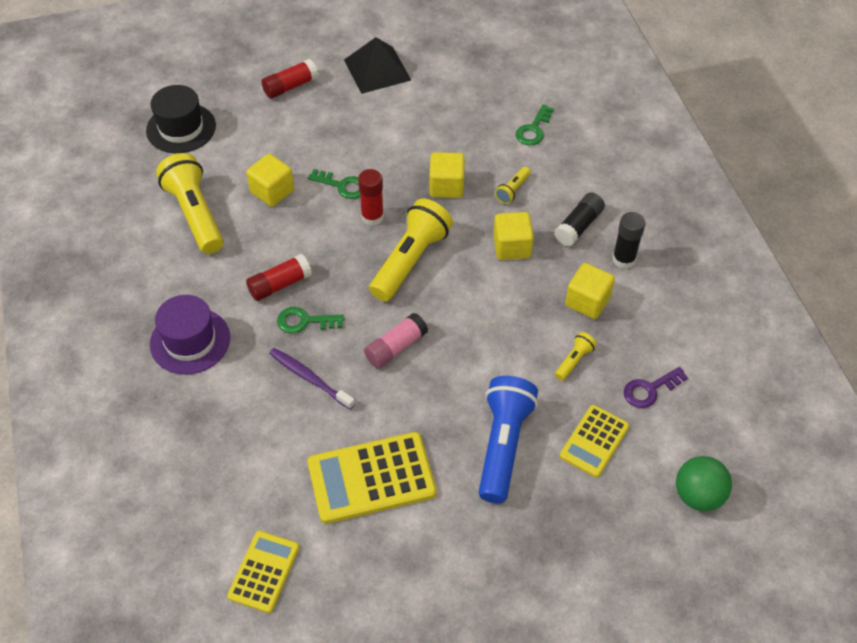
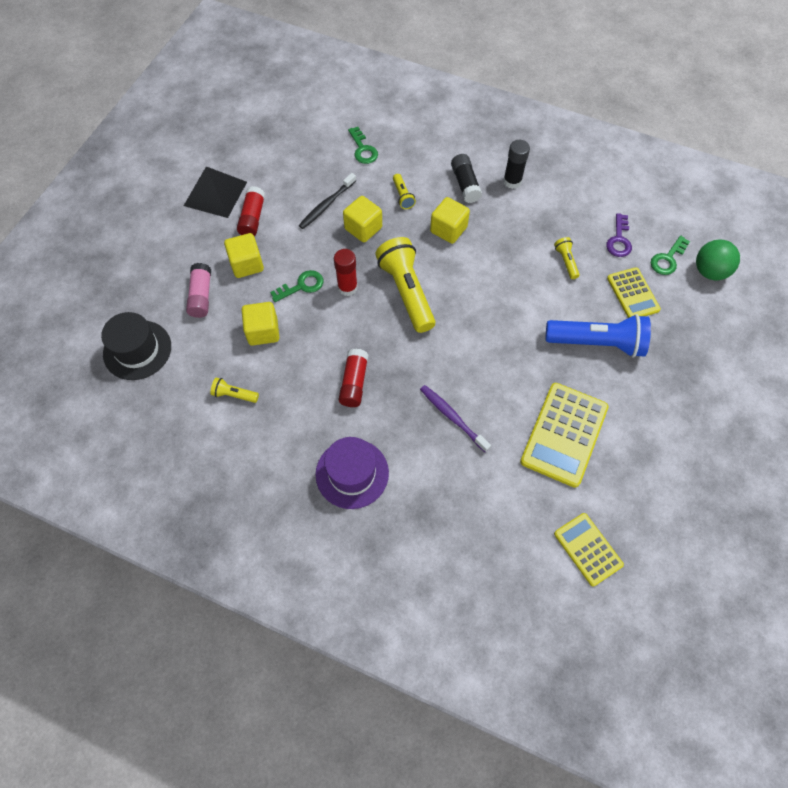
camera: 50 degrees left, 10 degrees up
yellow flashlight [156,153,223,254] -> yellow flashlight [210,377,259,403], size x0.45
red glue stick [261,59,318,99] -> red glue stick moved to [237,186,265,236]
purple toothbrush [269,348,355,410] -> purple toothbrush turned 60 degrees clockwise [420,385,491,452]
green key [277,307,344,333] -> green key moved to [651,236,690,275]
pink glue stick [364,313,428,368] -> pink glue stick moved to [186,263,211,318]
blue flashlight [478,376,538,504] -> blue flashlight turned 135 degrees clockwise [546,314,651,358]
yellow cube [565,263,615,319] -> yellow cube moved to [224,233,264,278]
none -> black toothbrush [298,173,356,229]

